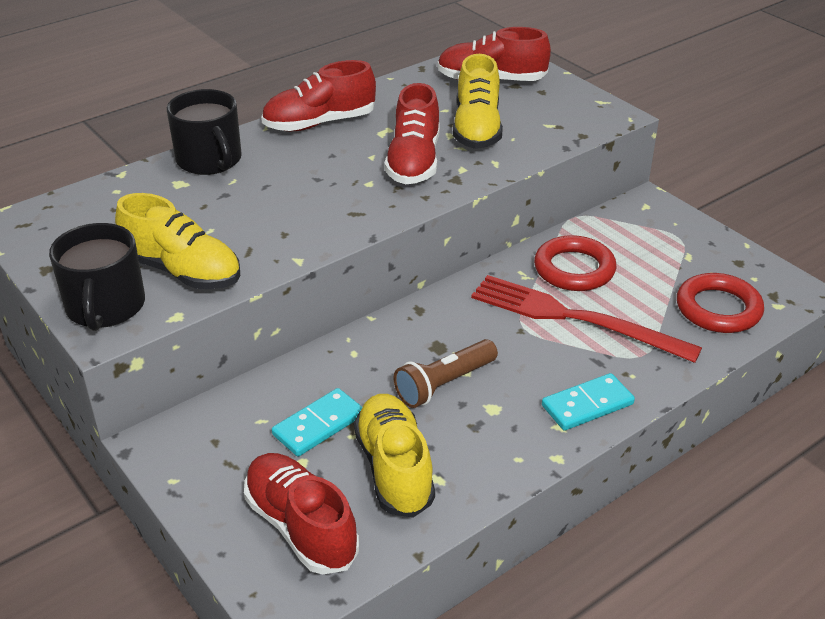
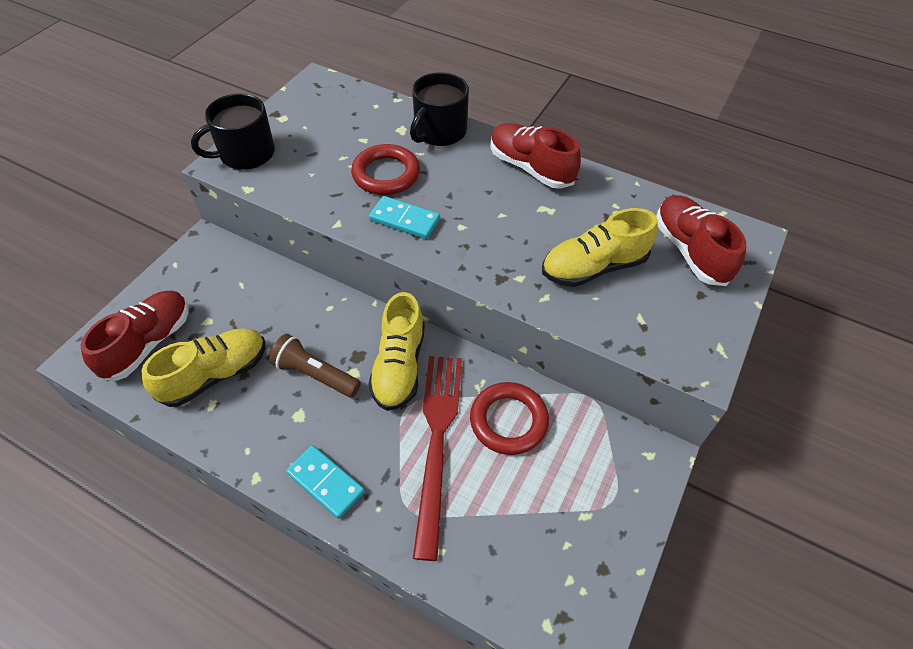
camera: 65 degrees right, 15 degrees up
yellow shoe [115,193,240,289] -> yellow shoe moved to [368,292,425,411]
turquoise domino [272,388,362,457] -> turquoise domino moved to [369,196,440,239]
red shoe [384,83,440,184] -> none
red ring [677,273,764,333] -> red ring moved to [351,144,420,195]

